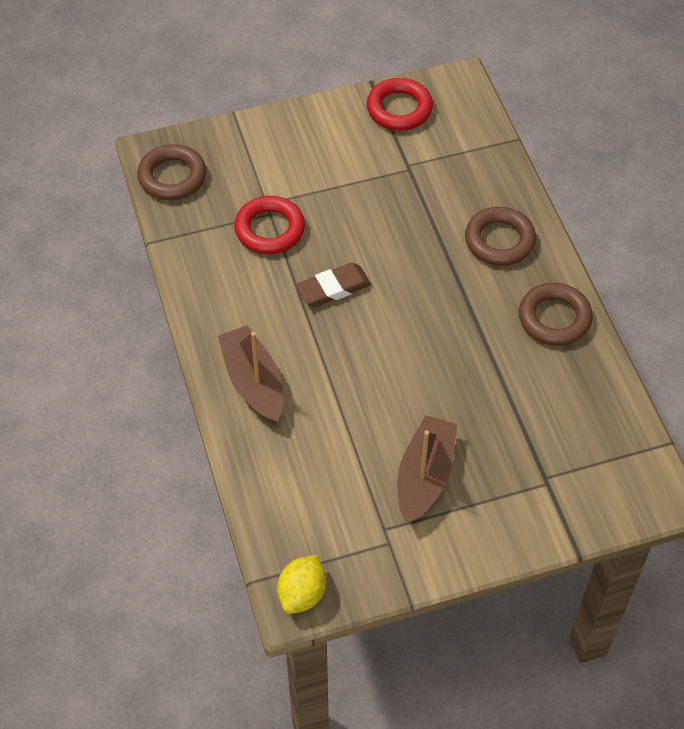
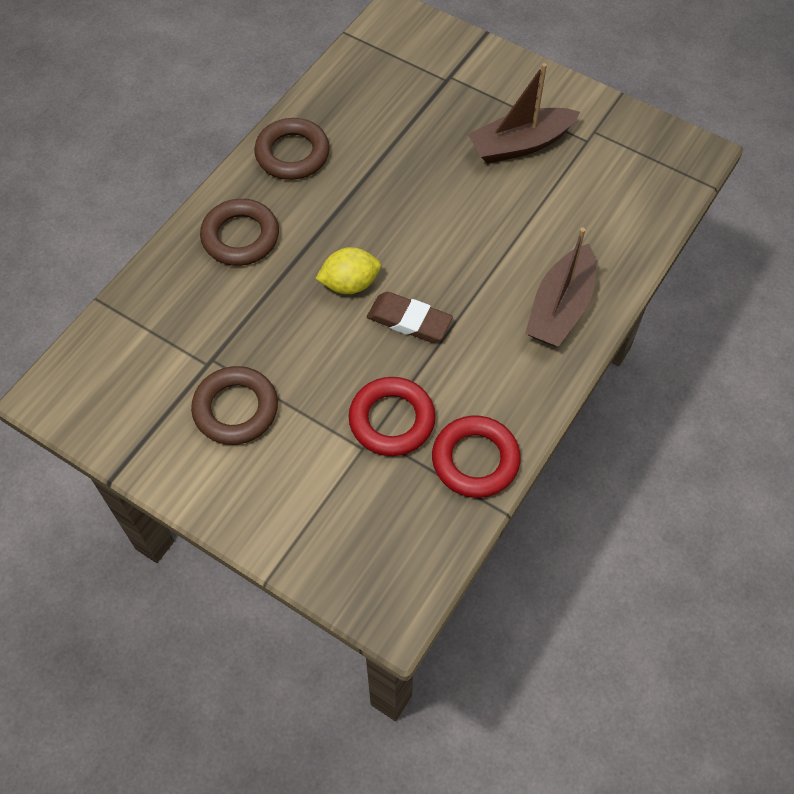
camera: 130 degrees left, 5 degrees up
brown ring [137,144,206,200] -> brown ring moved to [191,366,278,445]
yellow lemon [277,555,326,614] -> yellow lemon moved to [315,247,381,294]
red ring [366,78,433,131] -> red ring moved to [432,416,521,498]

